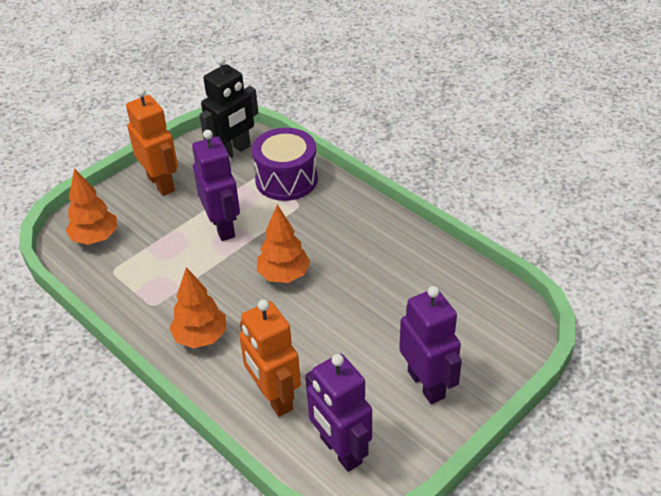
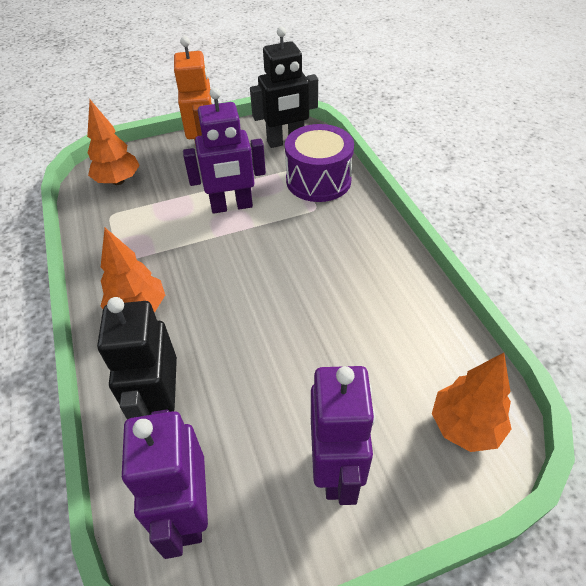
camera: 25 degrees right, 5 degrees up
purple robot [192,130,240,241] -> purple robot turned 75 degrees clockwise [183,87,266,214]
orange robot [239,299,301,417] -> black robot [97,297,177,419]
orange tree [257,205,310,283] -> orange tree moved to [432,353,511,452]

